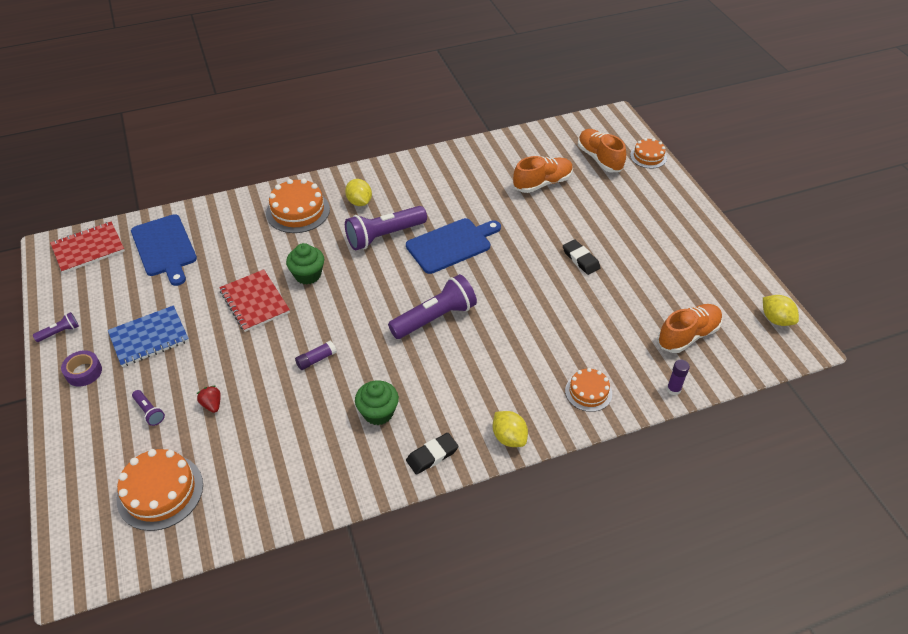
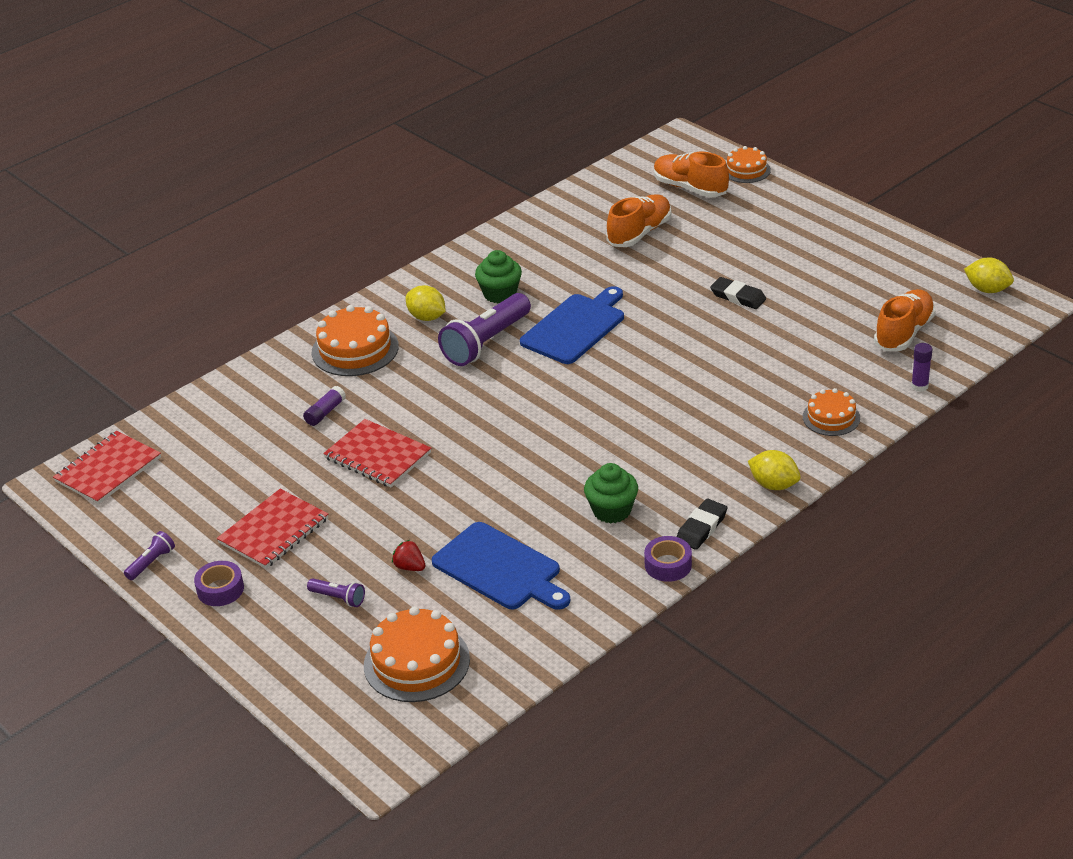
camera: 20 degrees left, 10 degrees down
blue notebook [108,305,189,367] -> red notebook [217,489,328,569]
blue cutting board [131,214,197,286] -> blue cutting board moved to [432,522,570,610]
green cupcake [286,243,324,285] -> green cupcake moved to [475,250,522,303]
purple glue stick [295,341,337,370] -> purple glue stick moved to [303,386,346,426]
purple flashlight [388,274,477,339] -> none
none -> purple tape [644,536,692,582]

